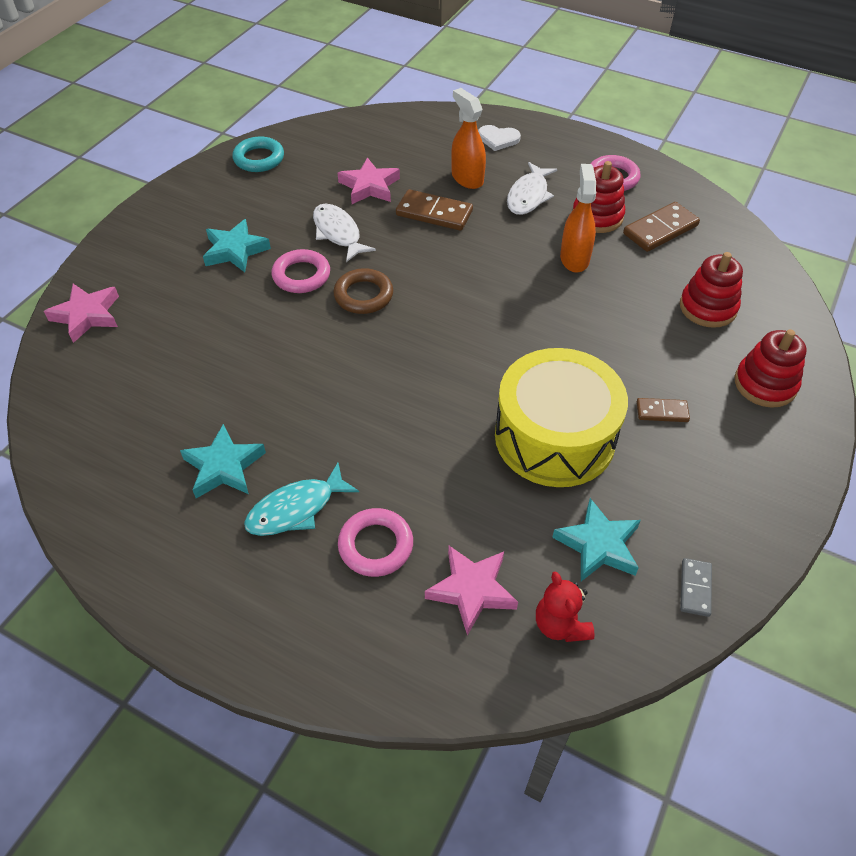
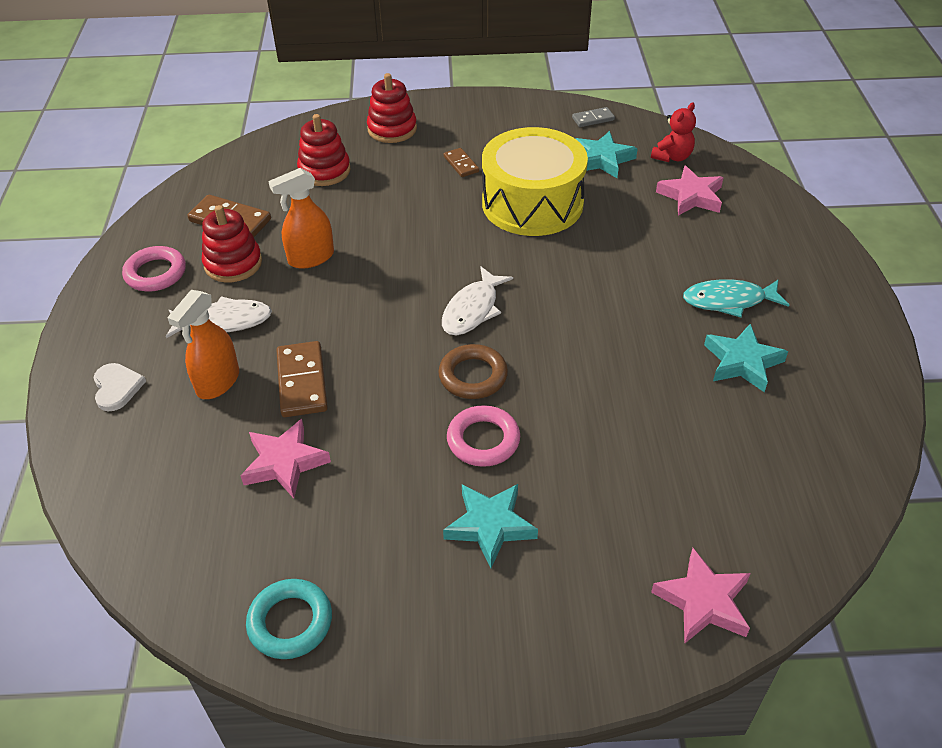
camera: 120 degrees left, 5 degrees down
turquoise fish [244,463,359,536] -> turquoise fish turned 150 degrees clockwise [683,279,789,318]
white fish [313,203,376,262] -> white fish moved to [442,266,513,335]
pink ring [338,508,413,577] -> none

